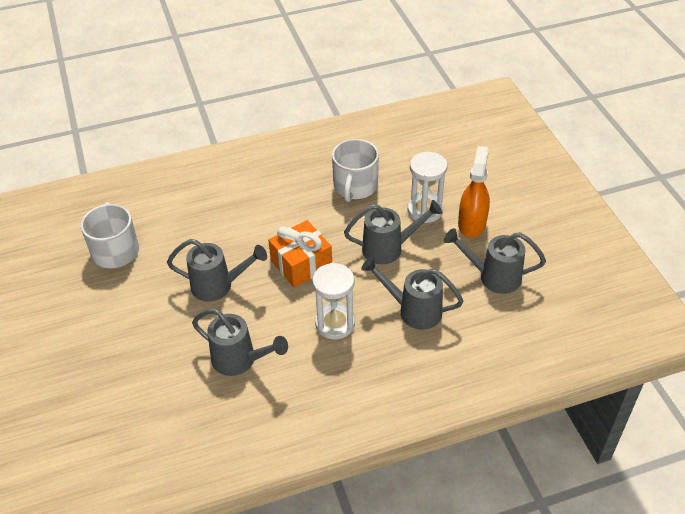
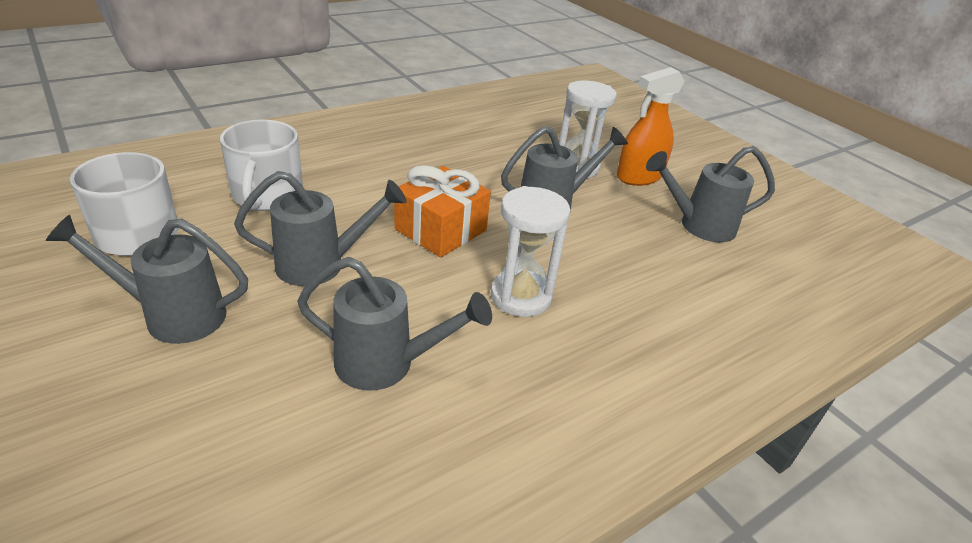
camera: 20 degrees left, 10 degrees down
white mug [332,139,379,202] -> white mug moved to [220,120,303,211]
grey watering can [361,256,463,330] -> grey watering can moved to [46,215,248,344]
orange spray bottle [458,146,490,238] -> orange spray bottle turned 120 degrees counterclockwise [617,67,685,186]

